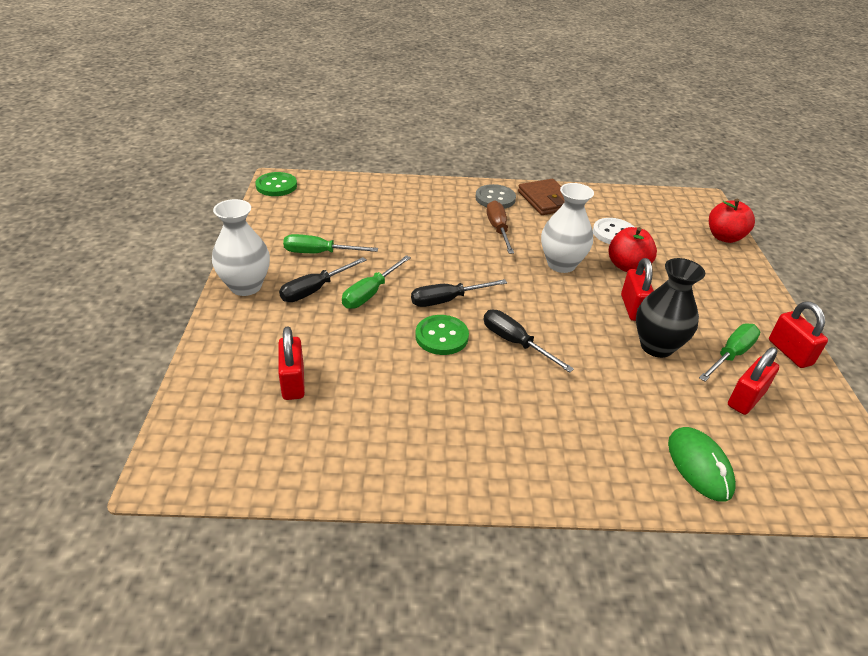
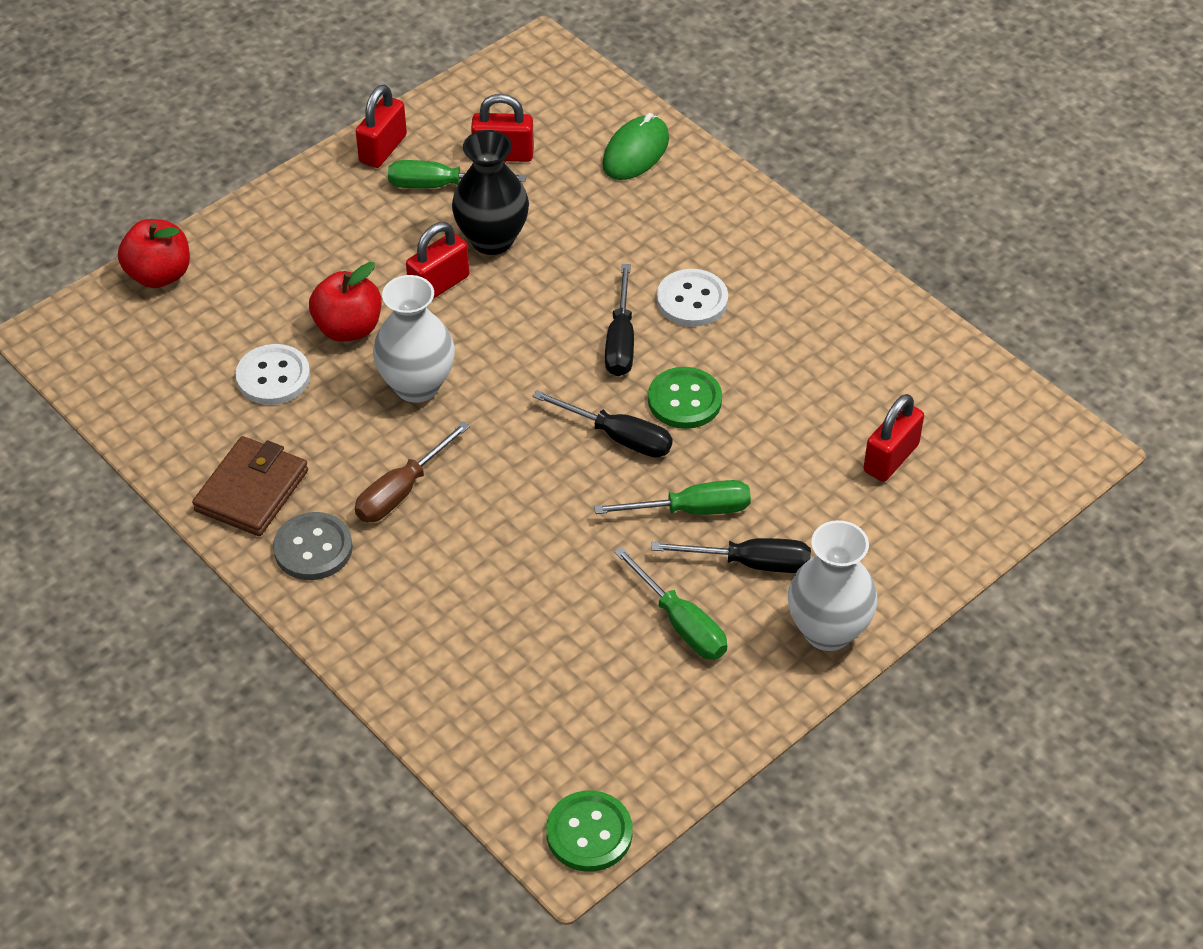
camera: 130 degrees left, 10 degrees up
none -> white button [657,269,728,327]

